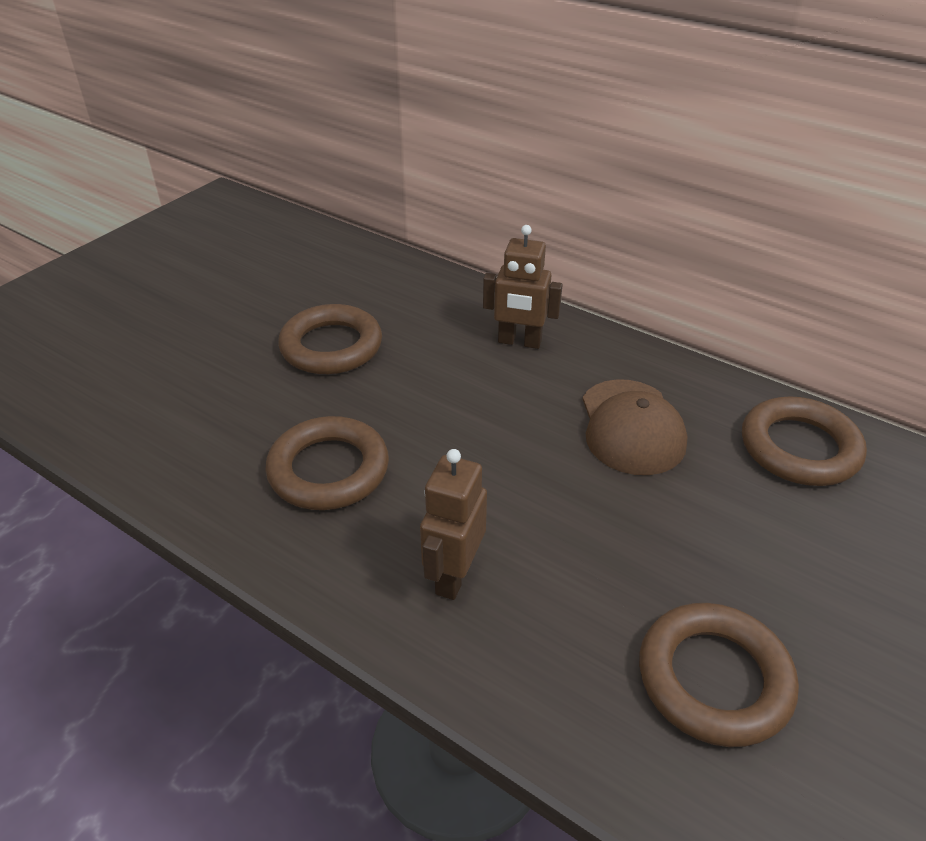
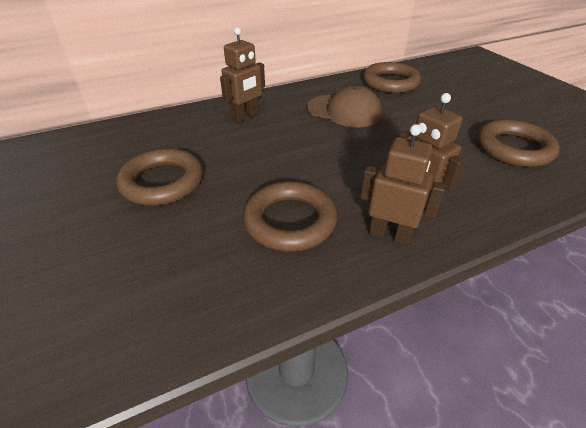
camera: 60 degrees left, 0 degrees up
none -> brown robot [360,124,446,245]

